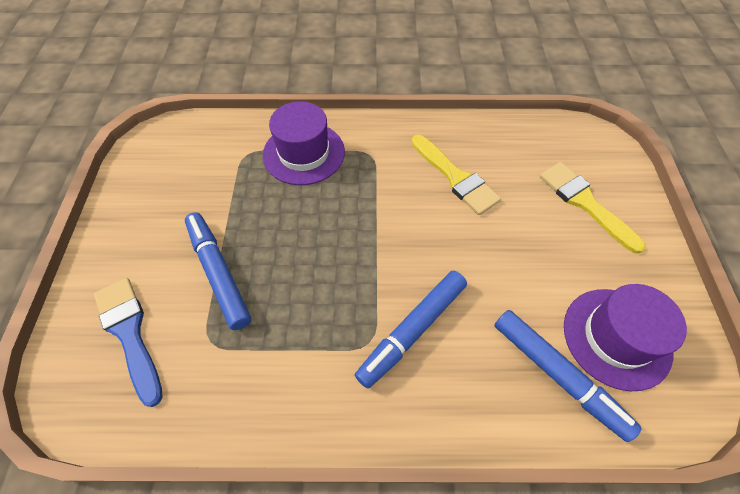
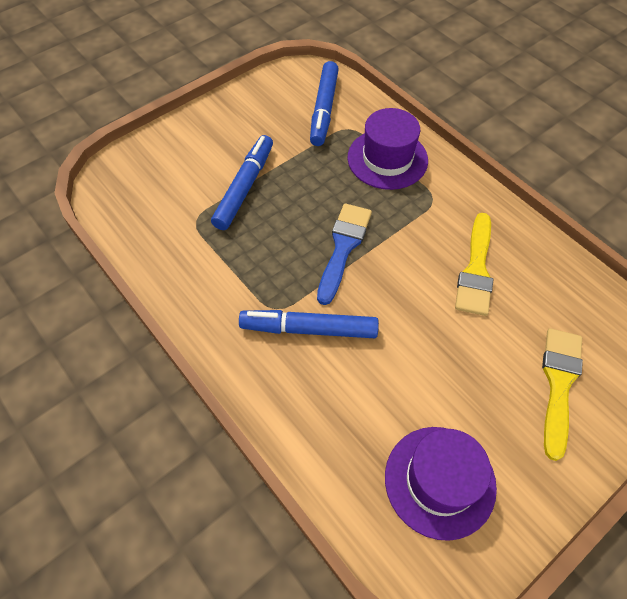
camera: 50 degrees right, 0 degrees up
blue brush [94,278,163,407] -> blue brush moved to [317,203,372,305]
blue marker [494,310,642,442] -> blue marker moved to [310,61,339,146]

